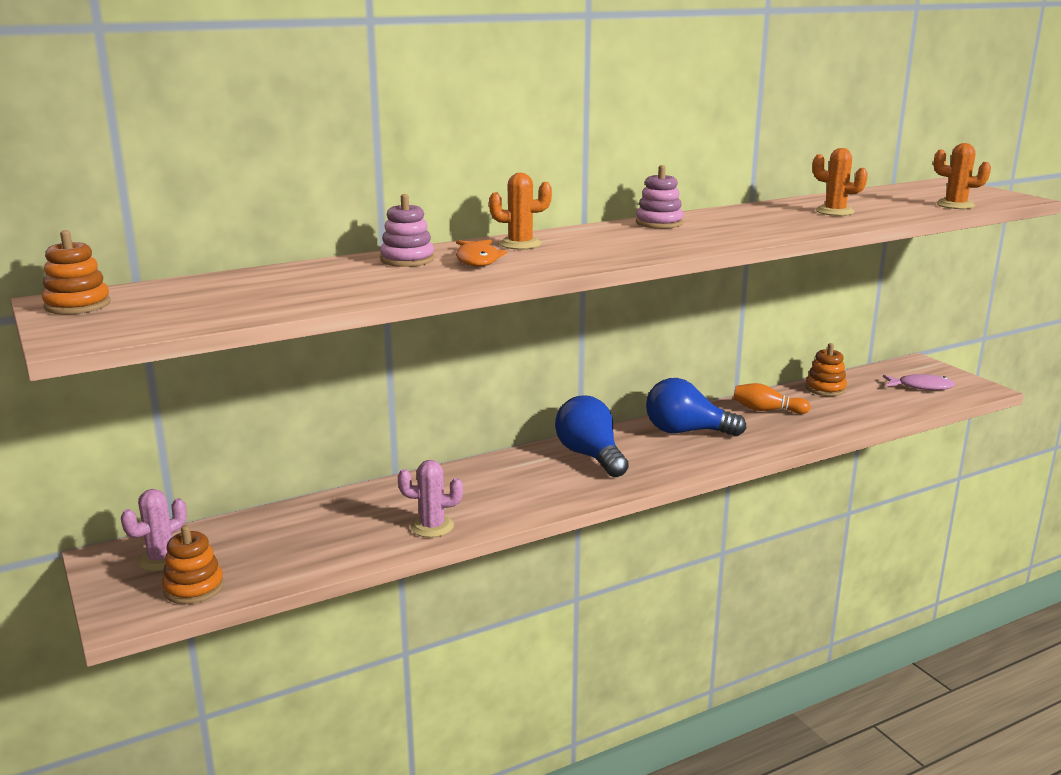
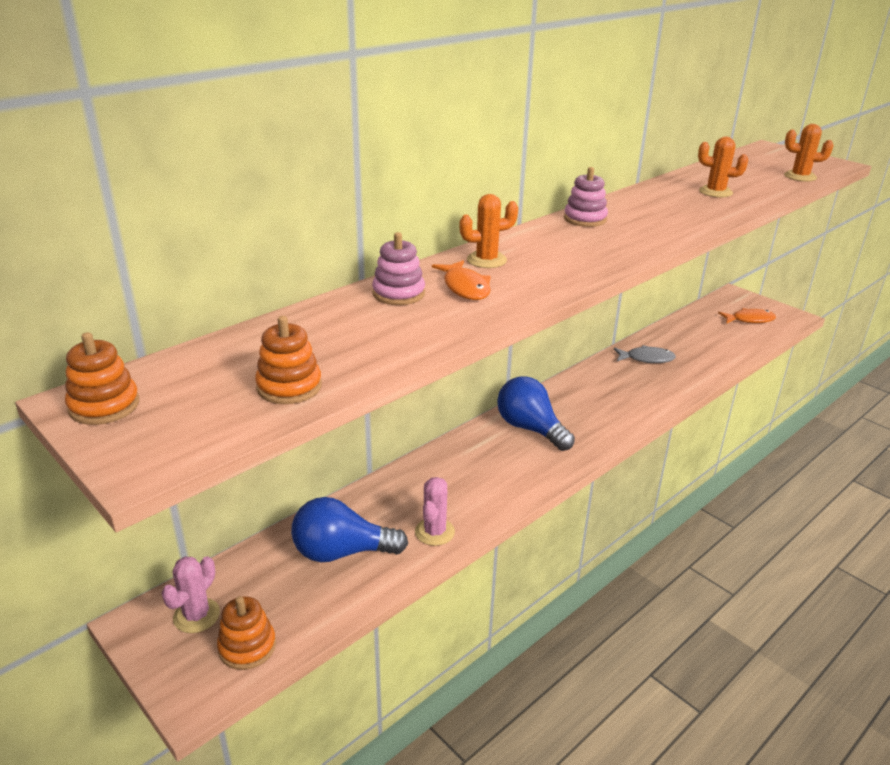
camera: 15 degrees left, 10 degrees up
pink cactus [398,460,463,538] -> pink cactus turned 60 degrees counterclockwise [415,477,455,546]
blue light bulb [646,378,747,436] -> blue light bulb moved to [291,497,408,562]
orange bowling pin [733,383,811,414] -> grey fish [614,345,676,363]
orange stacking toy [806,343,847,396] -> orange stacking toy moved to [255,316,322,404]
pink fish [883,374,955,390] -> orange fish [718,308,776,324]

